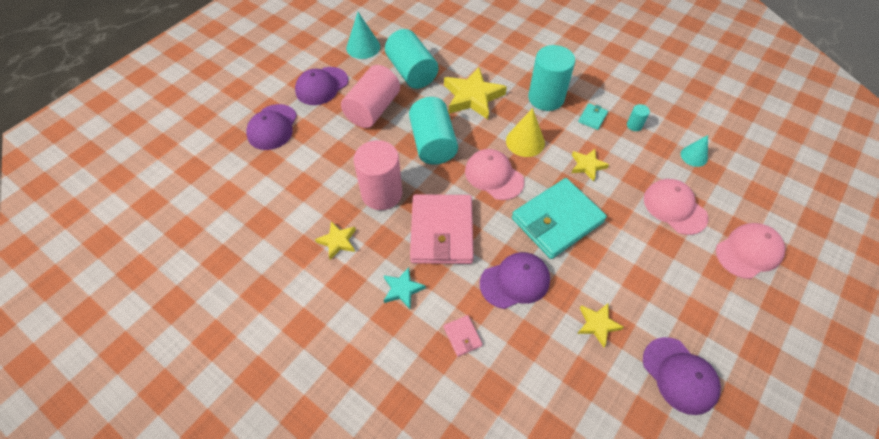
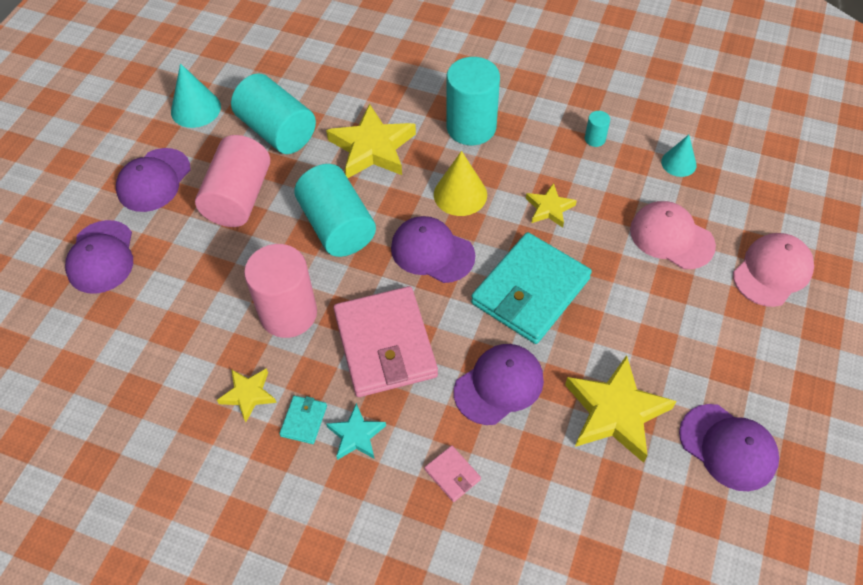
camera: 15 degrees left, 0 degrees up
pink cap [465,149,524,200] -> purple cap [391,216,475,283]
yellow star [577,304,624,347] -> yellow star [565,355,676,463], size x1.85
turquoise wallet [578,103,608,130] -> turquoise wallet moved to [279,396,327,444]

